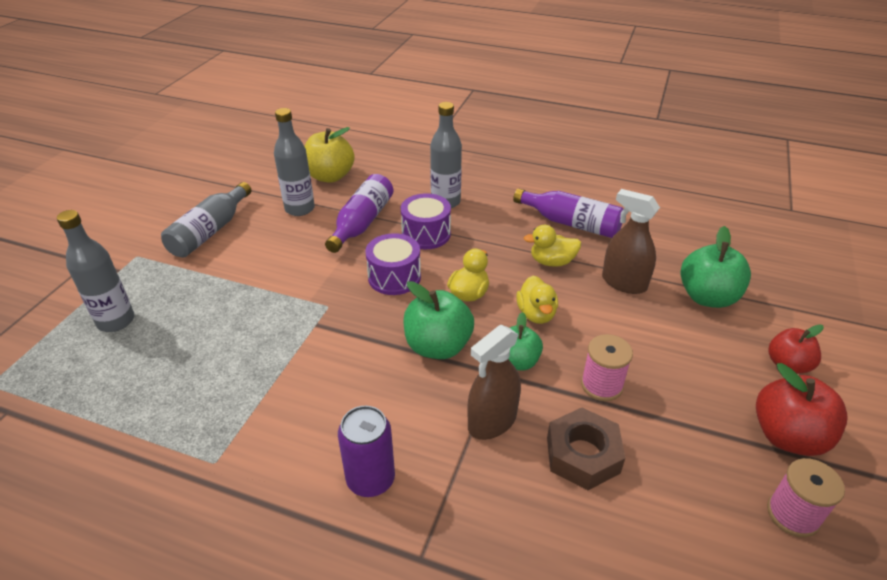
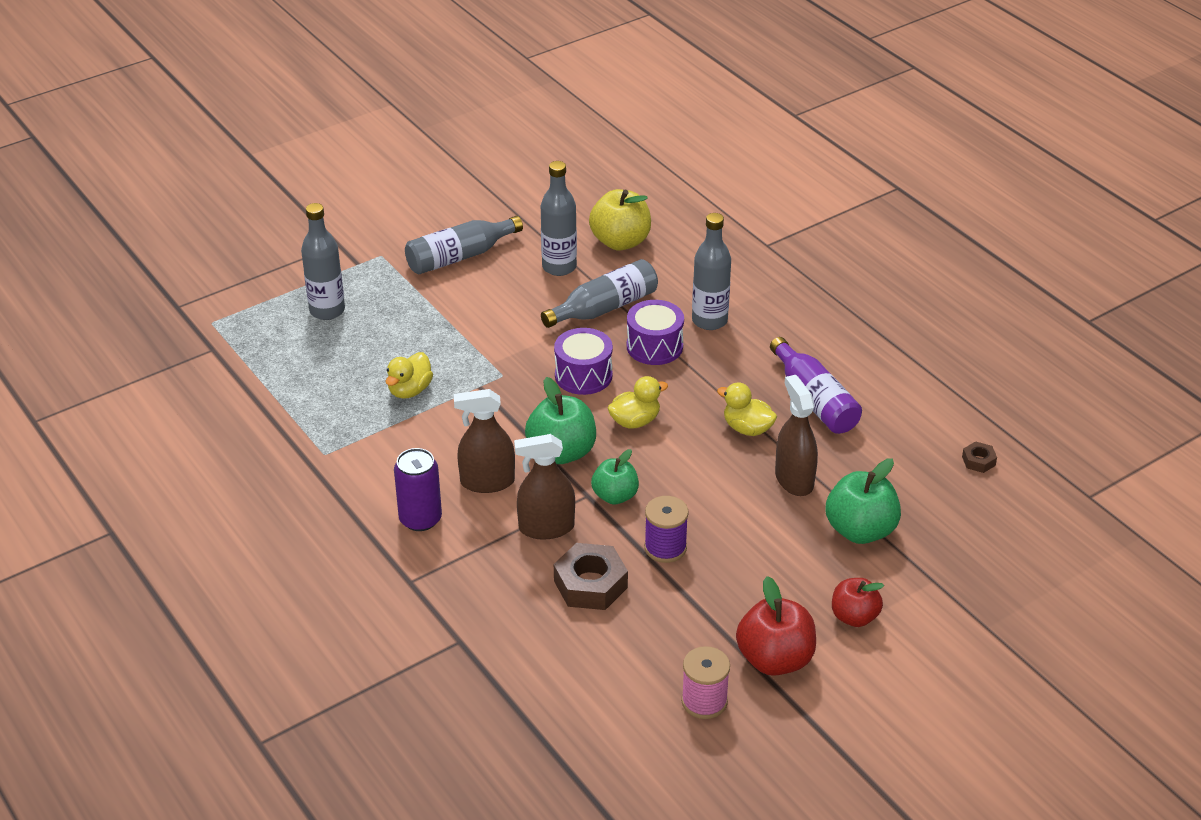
camera: 35 degrees right, 0 degrees up
purple bottle [325,174,393,253] -> grey bottle [541,259,658,328]
yellow duck [516,276,558,324] -> yellow duck moved to [386,352,433,399]
pink spool [581,334,633,401] -> purple spool [644,496,689,563]
none -> brown spray bottle [454,389,515,493]
none -> brown nut [962,441,997,473]

